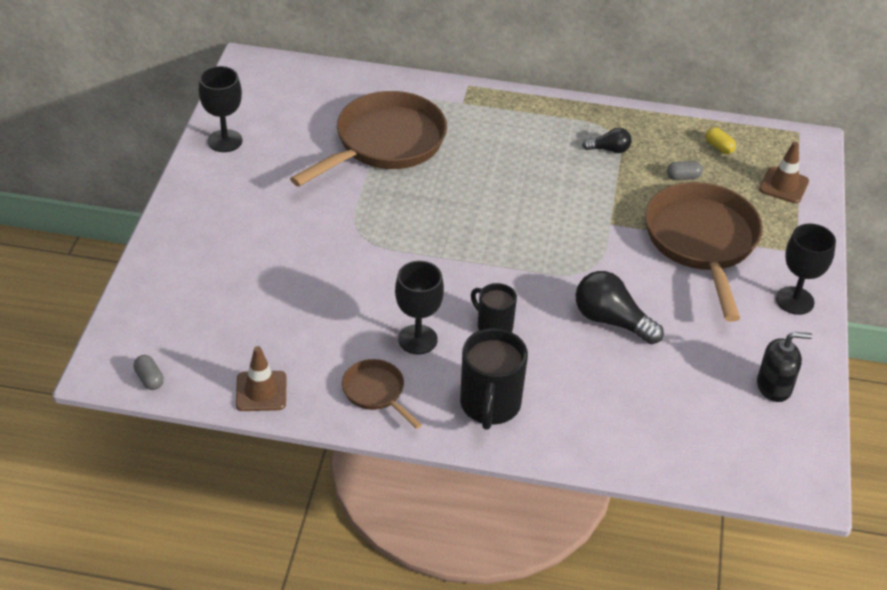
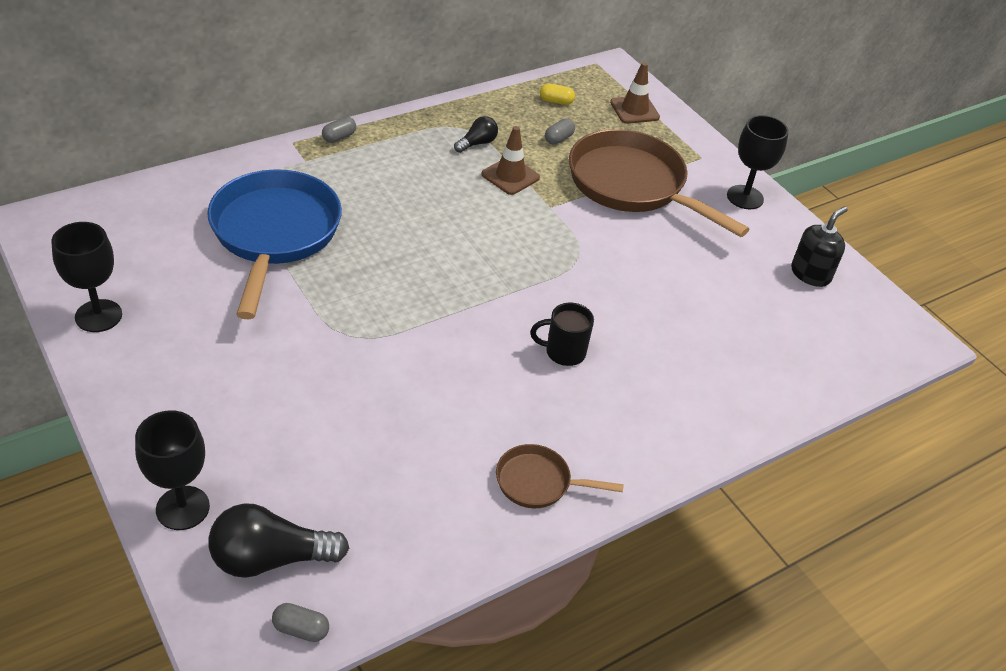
camera: 45 degrees left, 0 degrees up
brown traffic cone [236,346,287,411] -> brown traffic cone moved to [481,126,540,195]
brown pan [290,91,447,187] -> blue pan [207,169,342,319]
black goblet [395,261,444,354] -> black goblet moved to [135,410,210,530]
black mug [460,328,528,430] -> none
black light bulb [575,271,664,344] -> black light bulb moved to [209,503,349,578]
none -> grey capsule [322,117,356,143]

